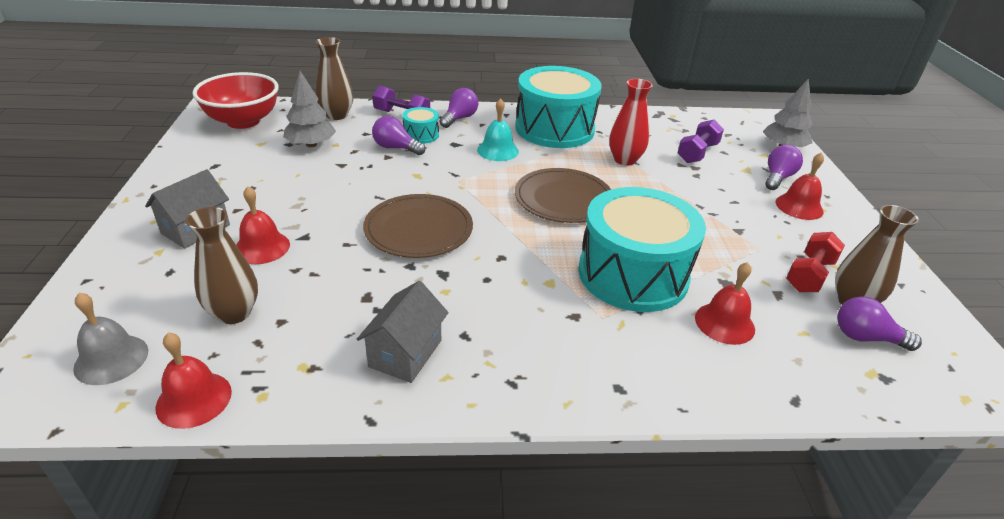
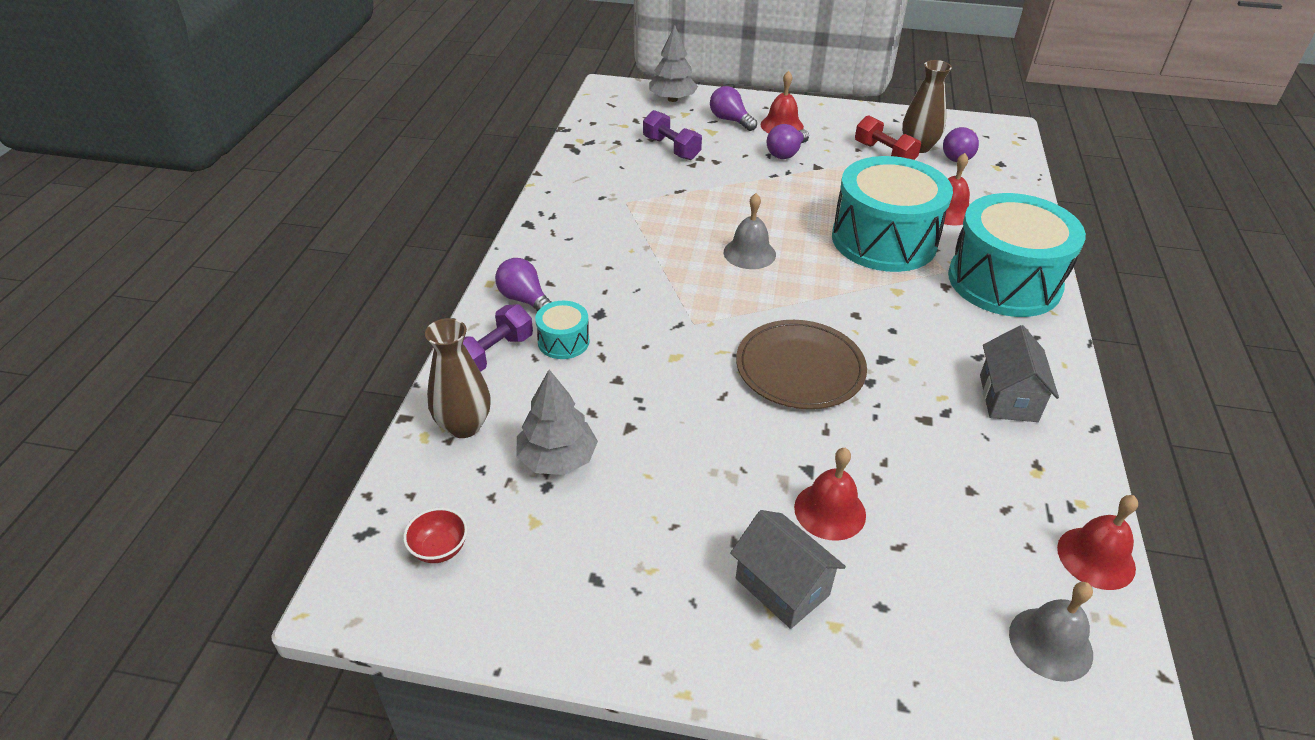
camera: 75 degrees left, 5 degrees up
brown vase [185,207,258,324] -> none
red bowl [192,72,279,129] -> red bowl [403,508,468,563], size x0.43
grey house [357,281,449,383] -> grey house turned 60 degrees clockwise [980,325,1059,422]
purple light bulb [372,116,425,155] -> purple light bulb moved to [767,124,809,159]
turquoise bell [477,98,519,161] -> none
turquoise drum [515,66,602,148] -> turquoise drum moved to [948,193,1086,317]
brown plate [515,168,611,223] -> grey bell [724,193,776,269]
red vase [609,79,653,166] -> none

